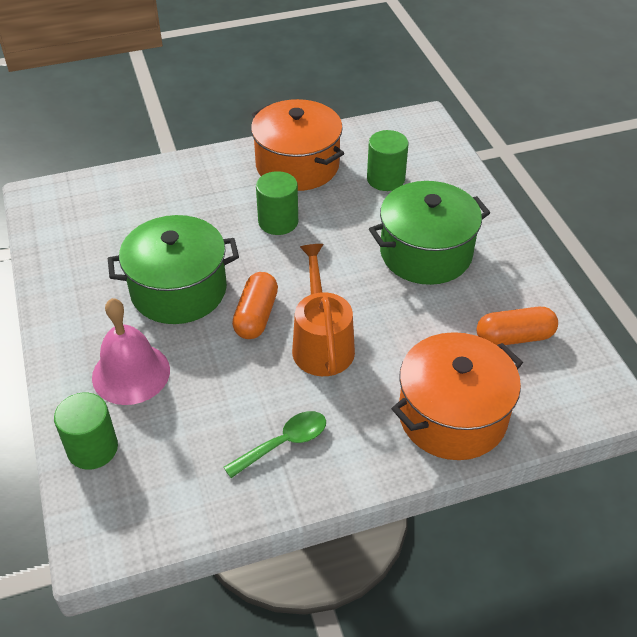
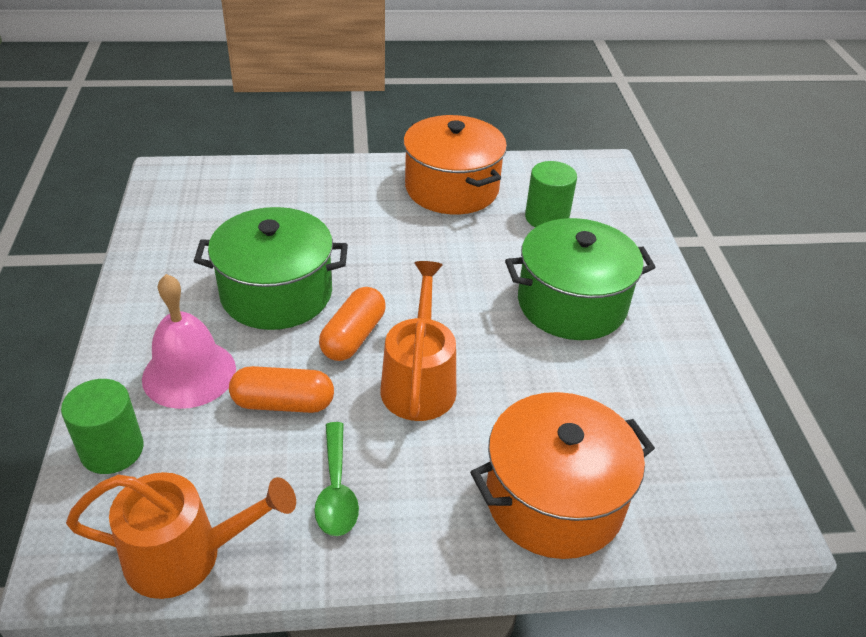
camera: 10 degrees right, 5 degrees down
green spoon [223,411,326,478] -> green spoon turned 105 degrees clockwise [314,422,359,536]
green cylinder [256,171,298,235] -> none
orange capsule [477,307,558,345] -> orange capsule moved to [229,366,334,413]
none -> orange watering can [66,472,296,599]

